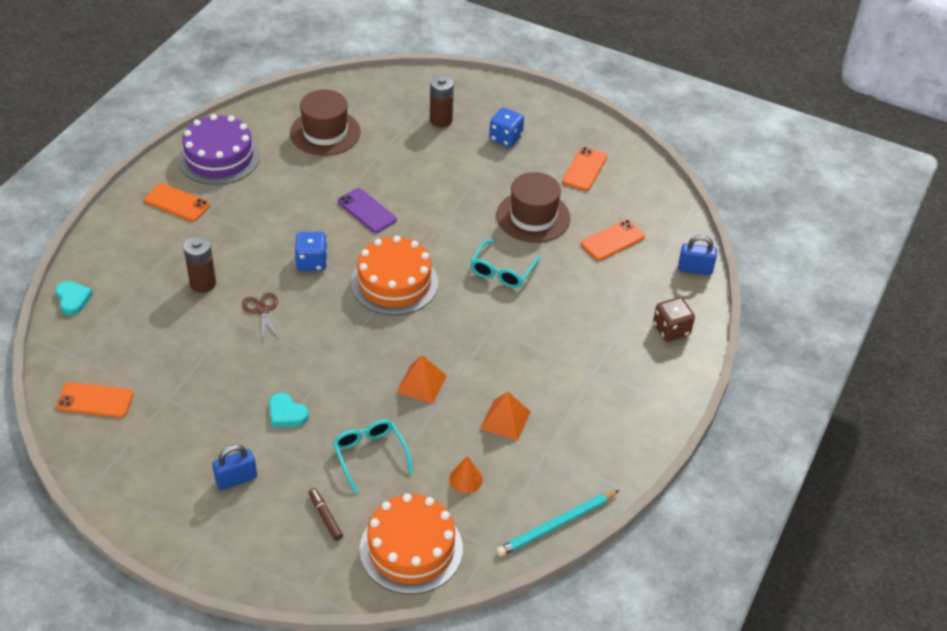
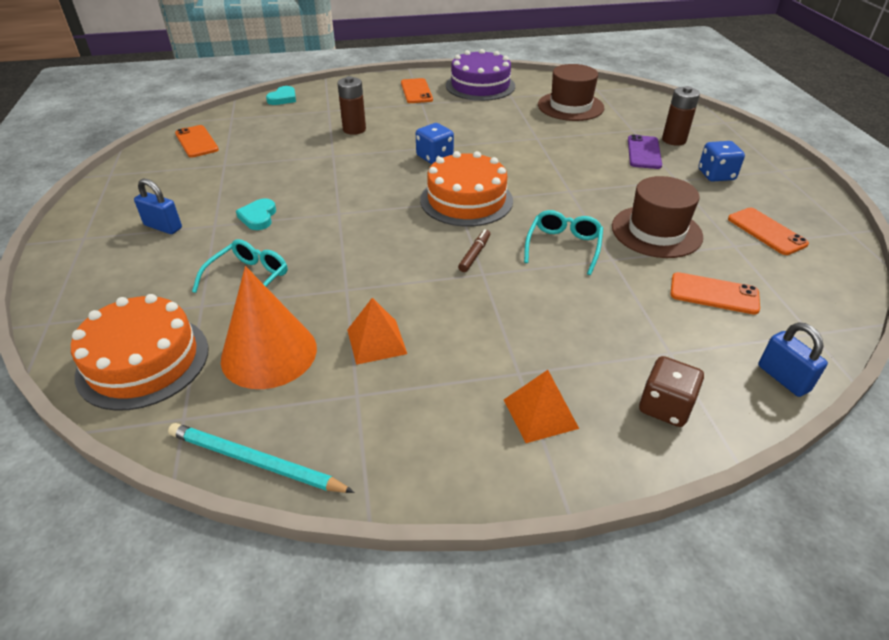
camera: 55 degrees right, 5 degrees down
brown scissors [242,293,279,343] -> none
brown marker [309,488,343,541] -> brown marker moved to [458,229,490,272]
purple phone [338,188,397,233] -> purple phone moved to [628,135,662,169]
orange pyramid [396,355,447,404] -> orange pyramid moved to [504,370,579,443]
orange cone [449,456,483,493] -> orange cone [221,266,317,389], size x2.23
turquoise glasses [470,240,540,288] -> turquoise glasses turned 120 degrees clockwise [524,210,603,275]
orange phone [562,147,607,191] -> orange phone turned 75 degrees clockwise [728,208,809,255]

